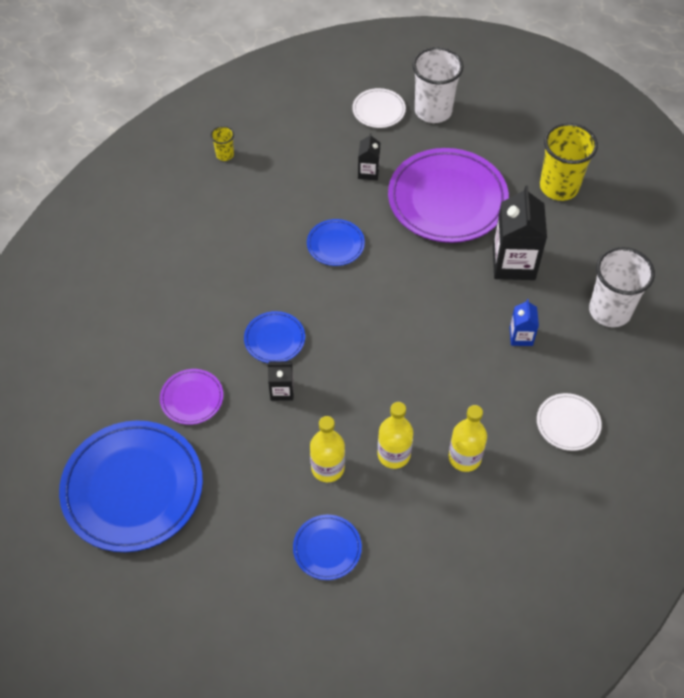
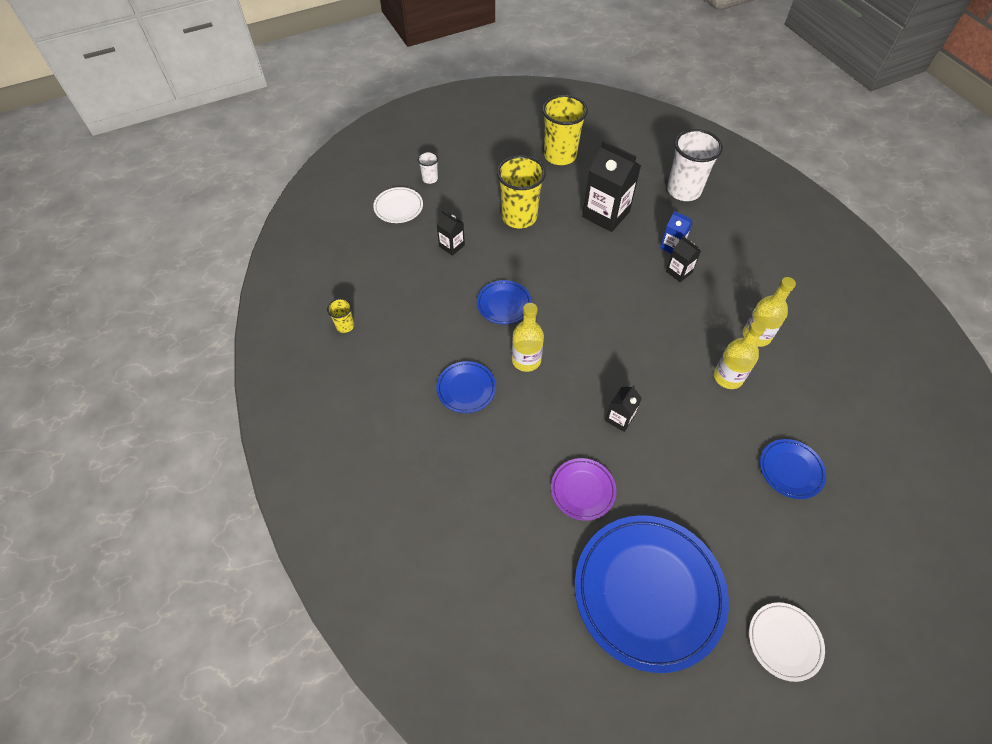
camera: 55 degrees left, 0 degrees up
blue plate [244,311,305,363] -> blue plate moved to [436,361,496,413]
yellow bottle [310,416,345,482] -> yellow bottle moved to [512,303,544,372]
purple plate [388,148,509,243] -> yellow cup [497,155,546,228]
white cup [412,47,464,123] -> white cup [418,152,438,184], size x0.46
white plate [537,393,602,451] -> white plate moved to [749,602,825,682]
none -> black carton [666,236,701,282]

